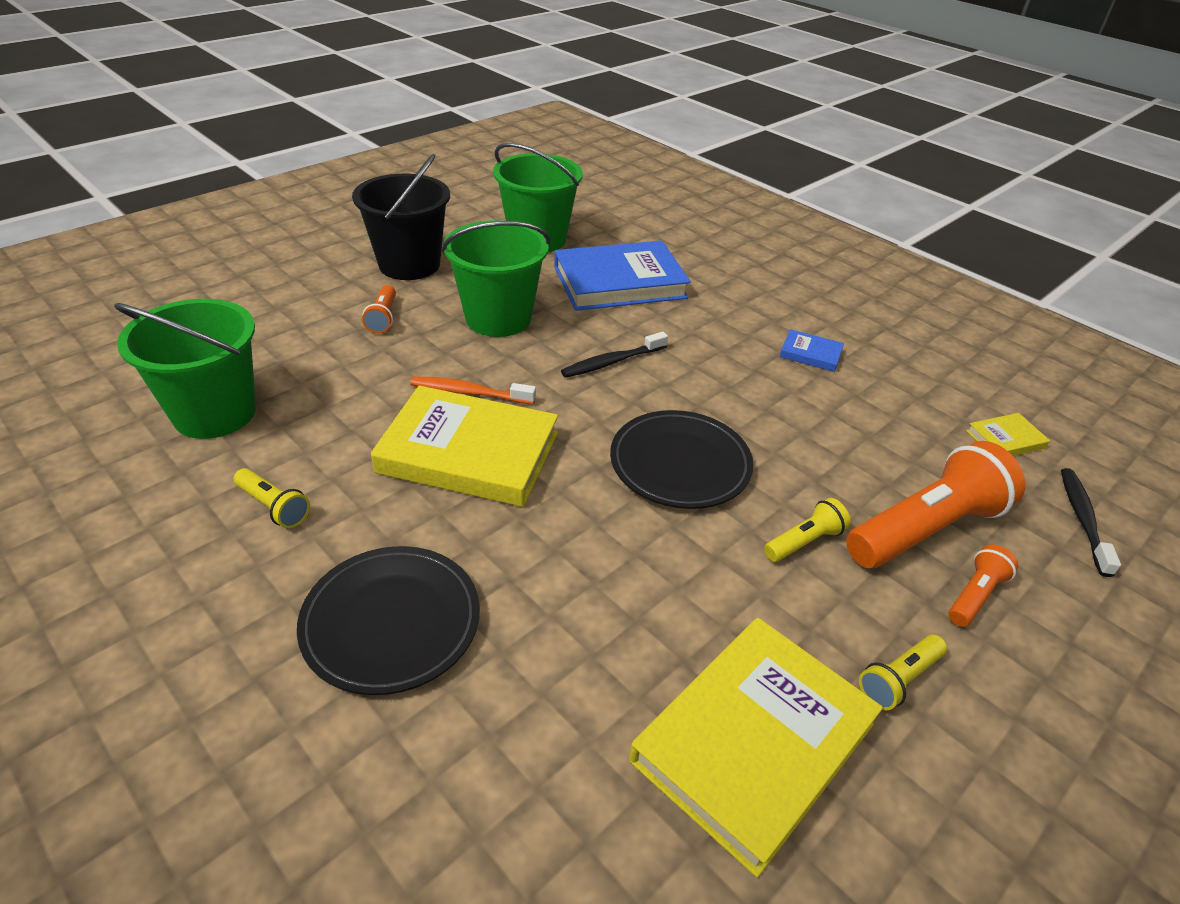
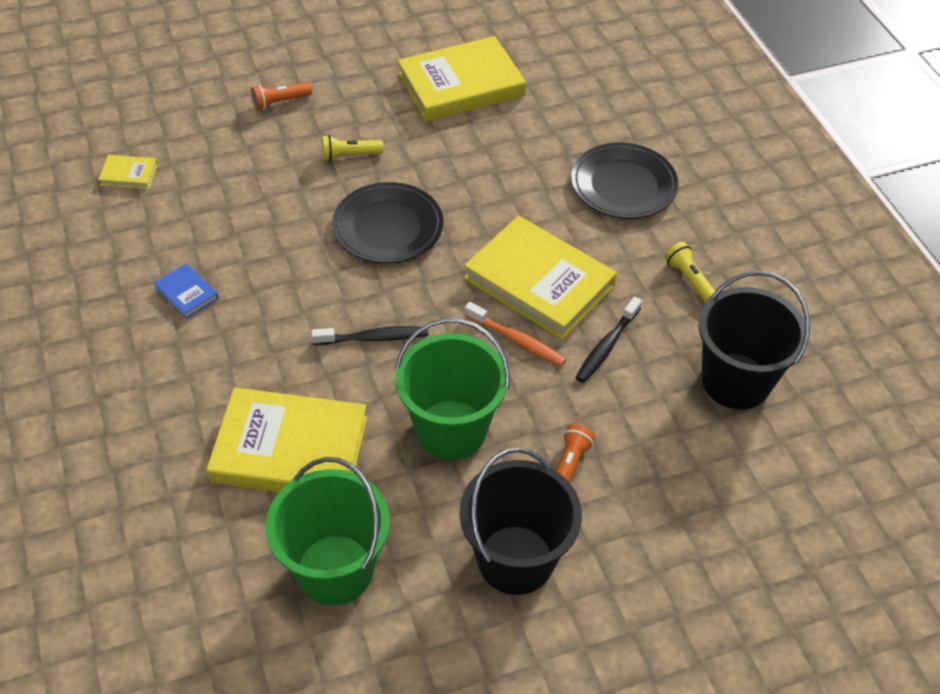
camera: 155 degrees left, 10 degrees up
green bucket [114,299,256,439] -> black bucket [699,271,810,410]
blue book [554,241,691,311] -> yellow book [206,387,367,492]
orange flashlight [846,441,1025,568] -> none
yellow flashlight [859,635,947,710] -> none
black toothbrush [1061,468,1121,577] -> black toothbrush moved to [575,297,642,383]

